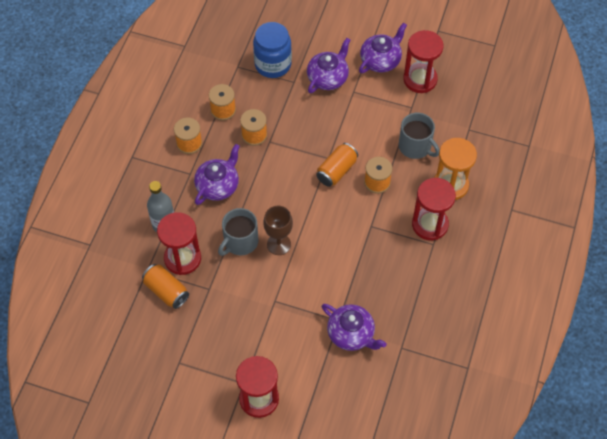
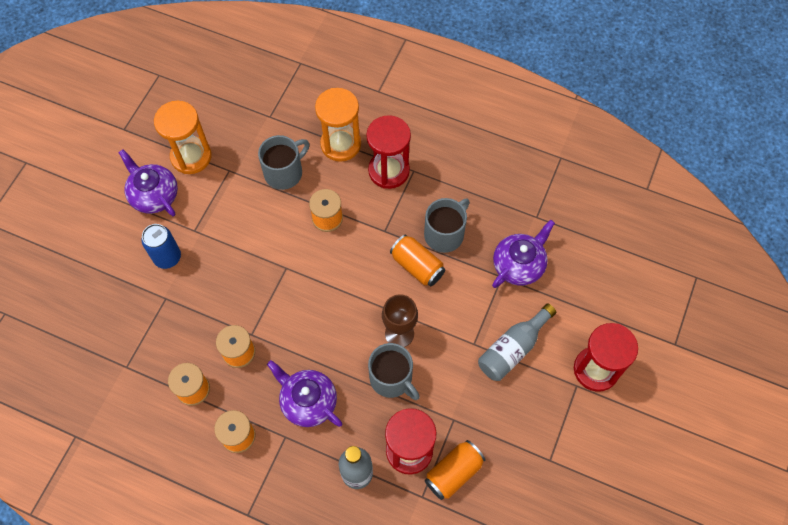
camera: 85 degrees left, 5 degrees up
blue jar [253,22,292,78] -> none
purple teapot [307,38,350,93] -> blue can [141,224,181,269]
orange can [316,143,358,187] -> orange can moved to [390,235,445,286]
red hourglass [403,30,443,93] -> orange hourglass [154,101,212,174]
none -> grey mug [424,198,470,253]
none -> grey bottle [478,303,556,381]

